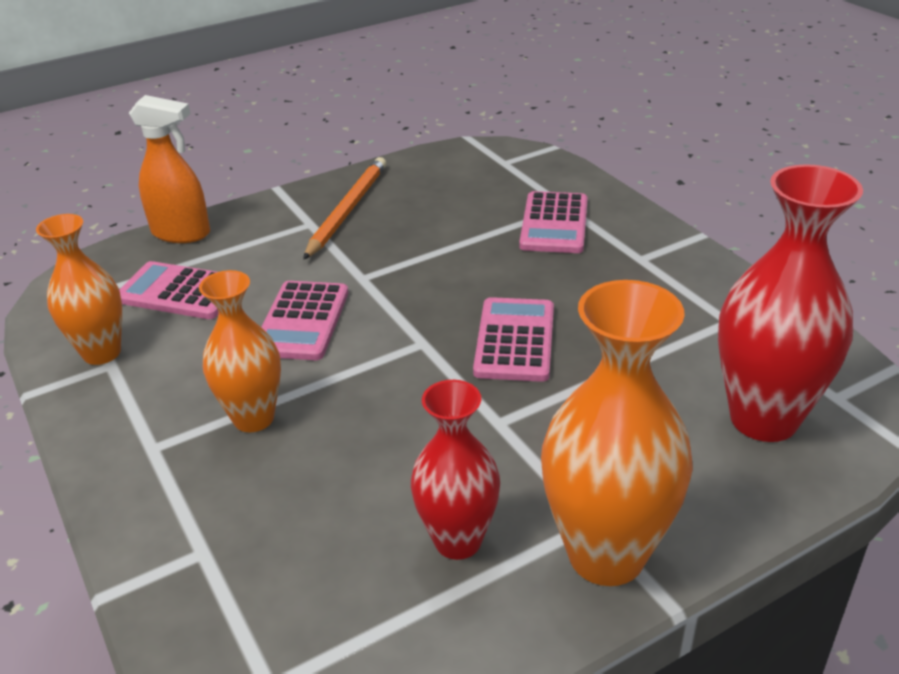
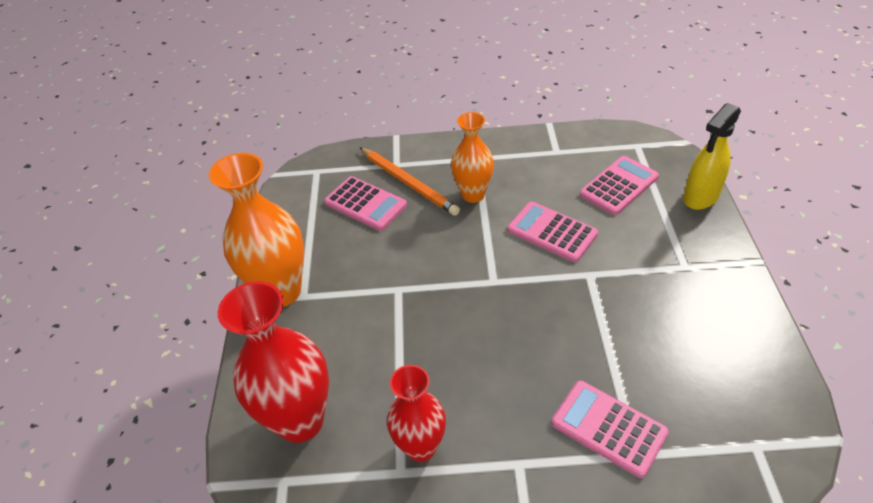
camera: 120 degrees right, 10 degrees up
orange vase [36,214,122,365] -> none
orange spray bottle [129,95,210,243] -> yellow spray bottle [683,103,741,210]
orange pencil [303,157,386,260] -> orange pencil moved to [359,147,460,216]
red vase [411,380,500,560] -> red vase moved to [387,365,446,462]
pink calculator [473,297,554,382] -> pink calculator moved to [324,176,407,231]

